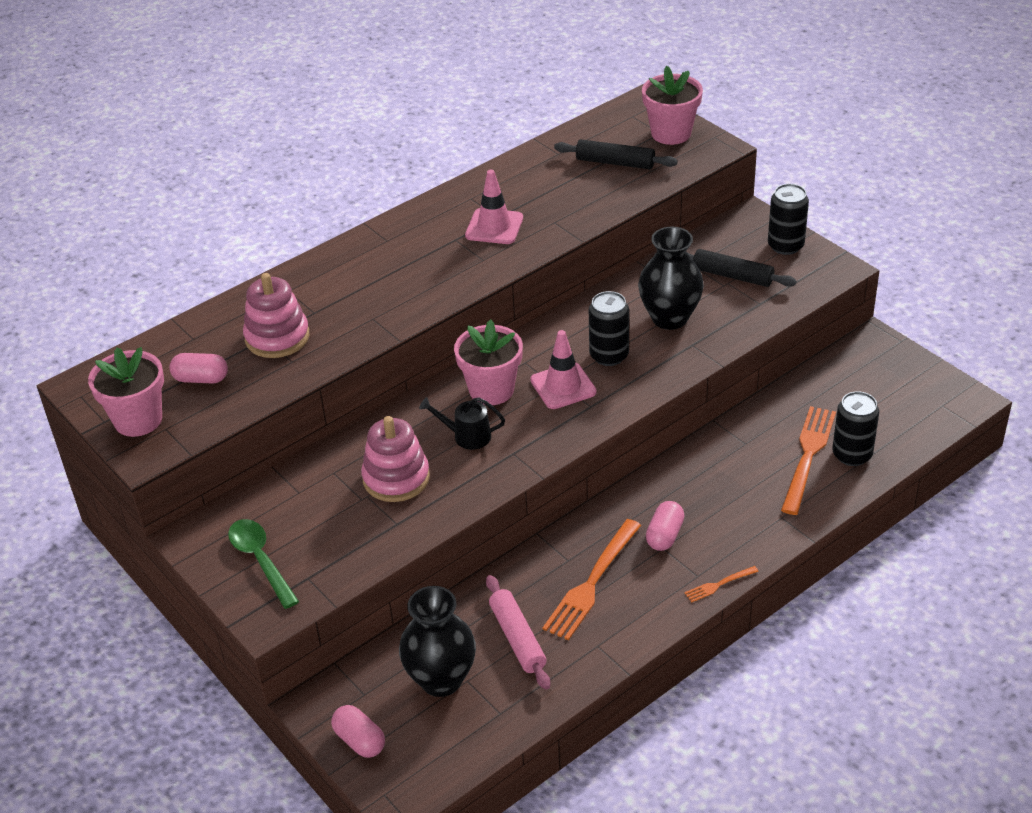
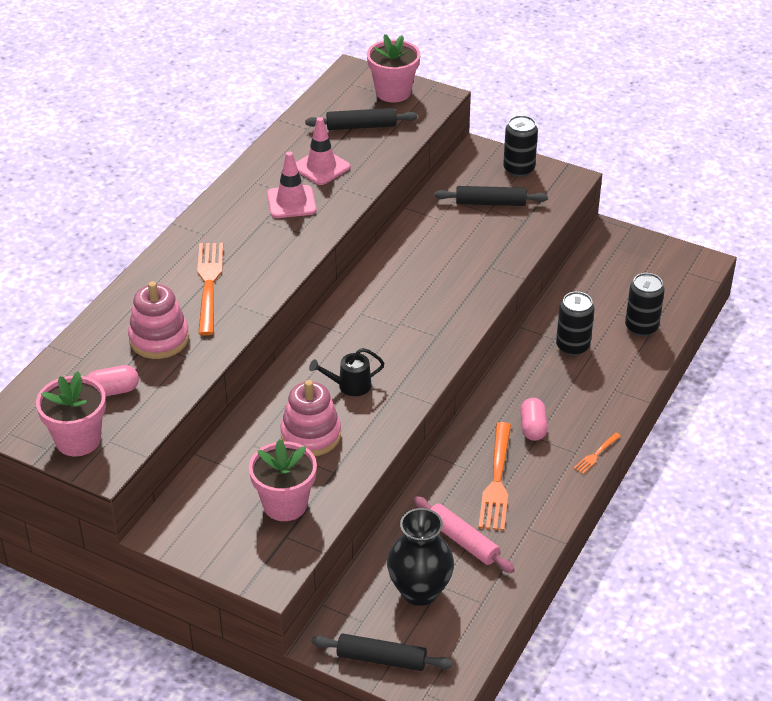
camera: 25 degrees left, 0 degrees up
green spoon [228,519,299,609] -> none
pink capsule [331,705,385,758] -> black rolling pin [312,634,453,671]
pink flower pot [454,320,523,405] -> pink flower pot moved to [249,439,317,521]
pink traffic cone [530,330,597,409] -> pink traffic cone moved to [296,117,350,185]
black can [589,291,629,366] -> black can moved to [556,292,595,356]
black vase [638,227,704,330] -> none
orange fork [781,406,836,515] -> orange fork moved to [197,243,223,335]

